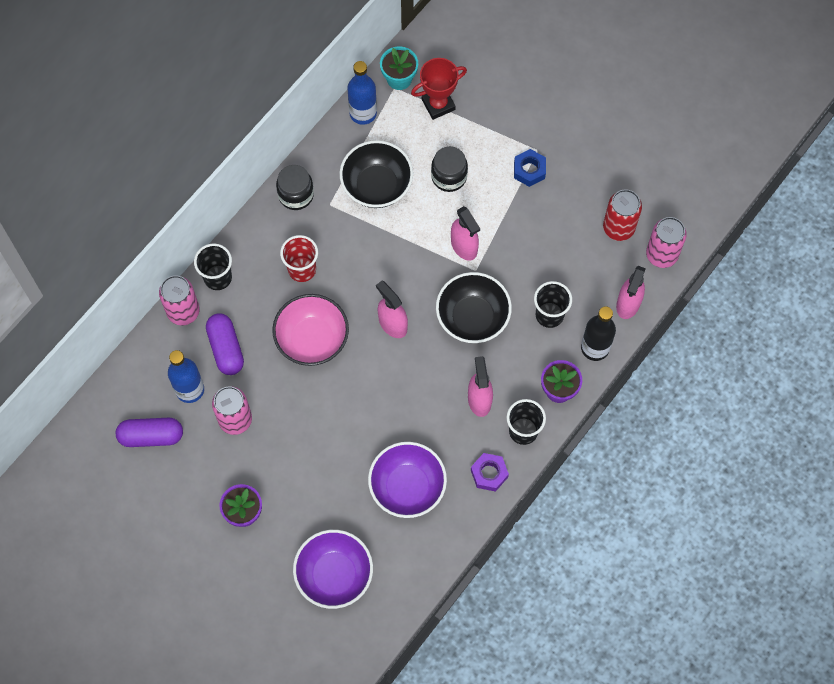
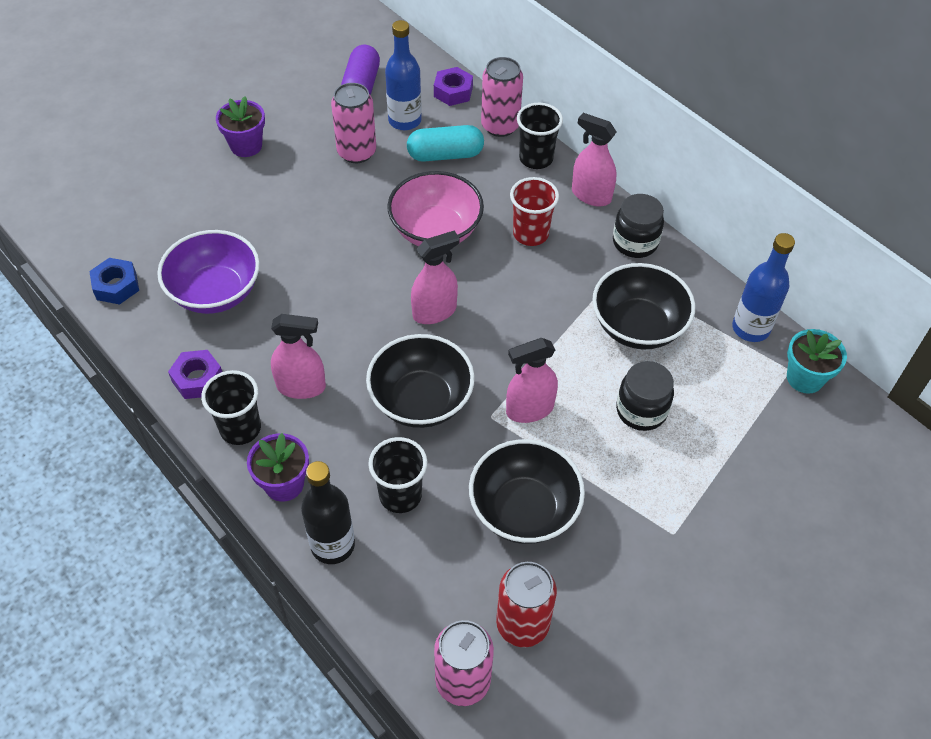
camera: 100 degrees right, 15 degrees down
purple capsule [206,314,244,375] -> turquoise capsule [407,125,484,162]
purple bowl [293,530,373,609] -> none
red trophy [411,58,467,120] -> none
blue nut [514,149,546,187] -> blue nut moved to [89,258,139,305]
pink spray bottle [616,266,646,319] -> pink spray bottle moved to [572,113,617,206]
none -> purple nut [434,67,473,106]
none -> black bowl [469,439,585,544]

